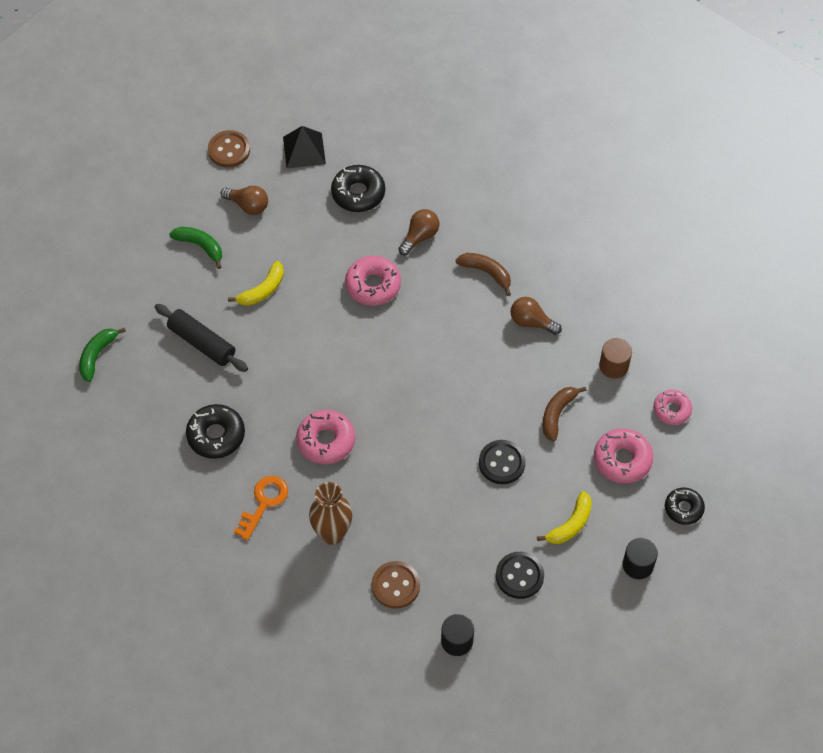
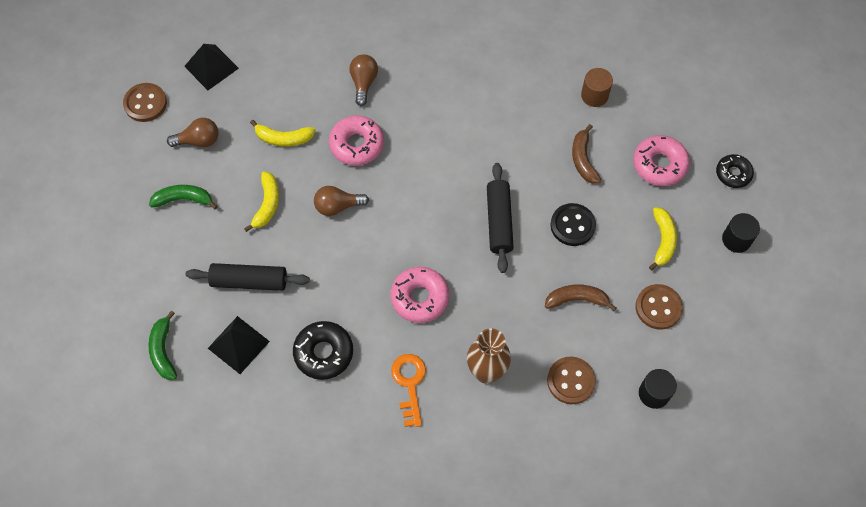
camera: 35 degrees left, 5 degrees up
black donut [331,165,385,212] -> none
brown banana [456,253,511,296] -> brown banana moved to [545,284,616,311]
black button [496,552,544,599] -> brown button [635,284,683,330]
brown light bulb [510,297,562,335] -> brown light bulb moved to [314,186,369,216]
pink donut [653,390,692,425] -> none
none -> black pyramid [208,316,270,374]
none -> yellow banana [250,120,315,147]
none -> black rolling pin [487,163,514,273]

